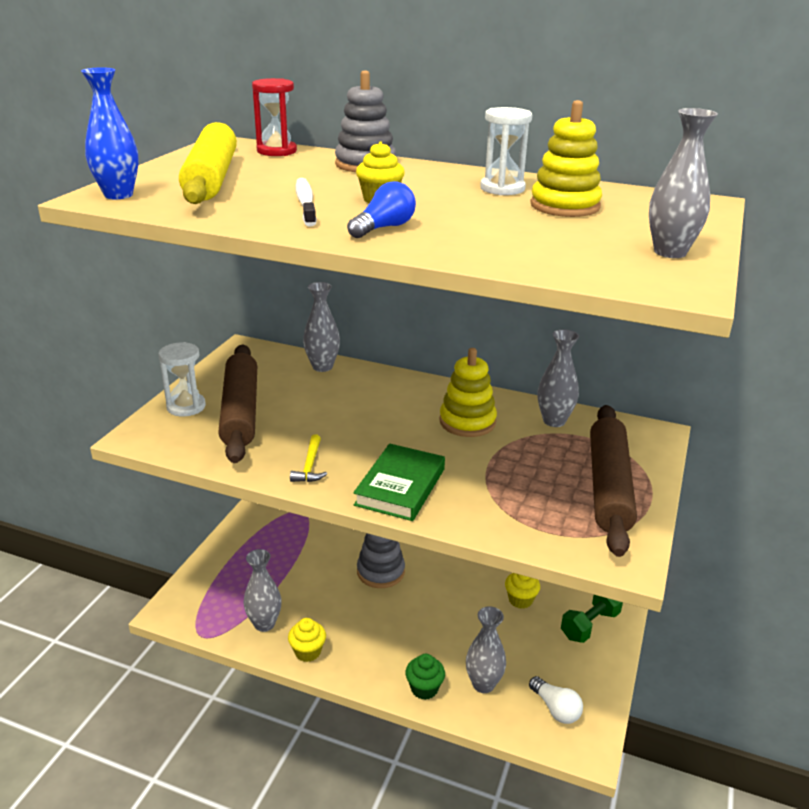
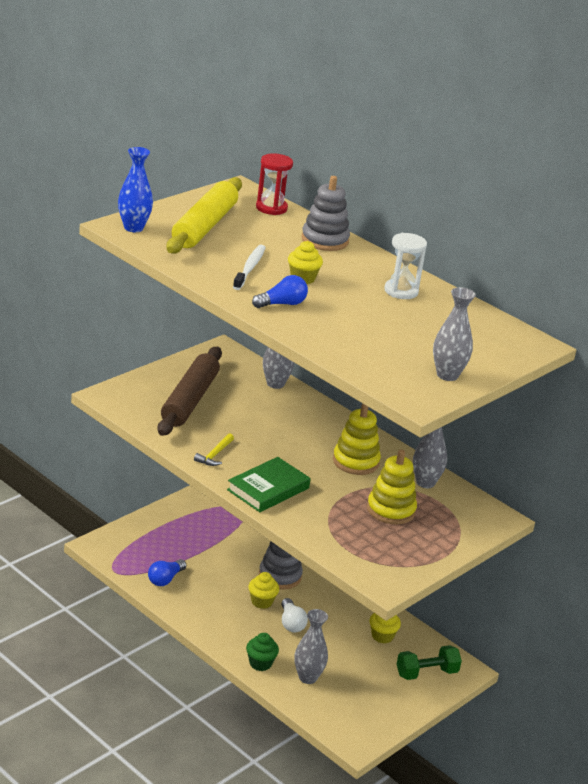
camera: 20 degrees right, 0 degrees up
white hourglass [158,342,206,417] -> none
grey vase [243,549,282,632] -> blue light bulb [148,559,186,586]
yellow cupcake [288,618,326,662] -> yellow cupcake moved to [248,572,279,609]
white light bulb [529,676,583,724] -> white light bulb moved to [281,598,308,632]
yellow stacking toy [530,100,602,217] -> yellow stacking toy moved to [367,450,417,524]
brown rolling pin [590,405,637,557] -> none

